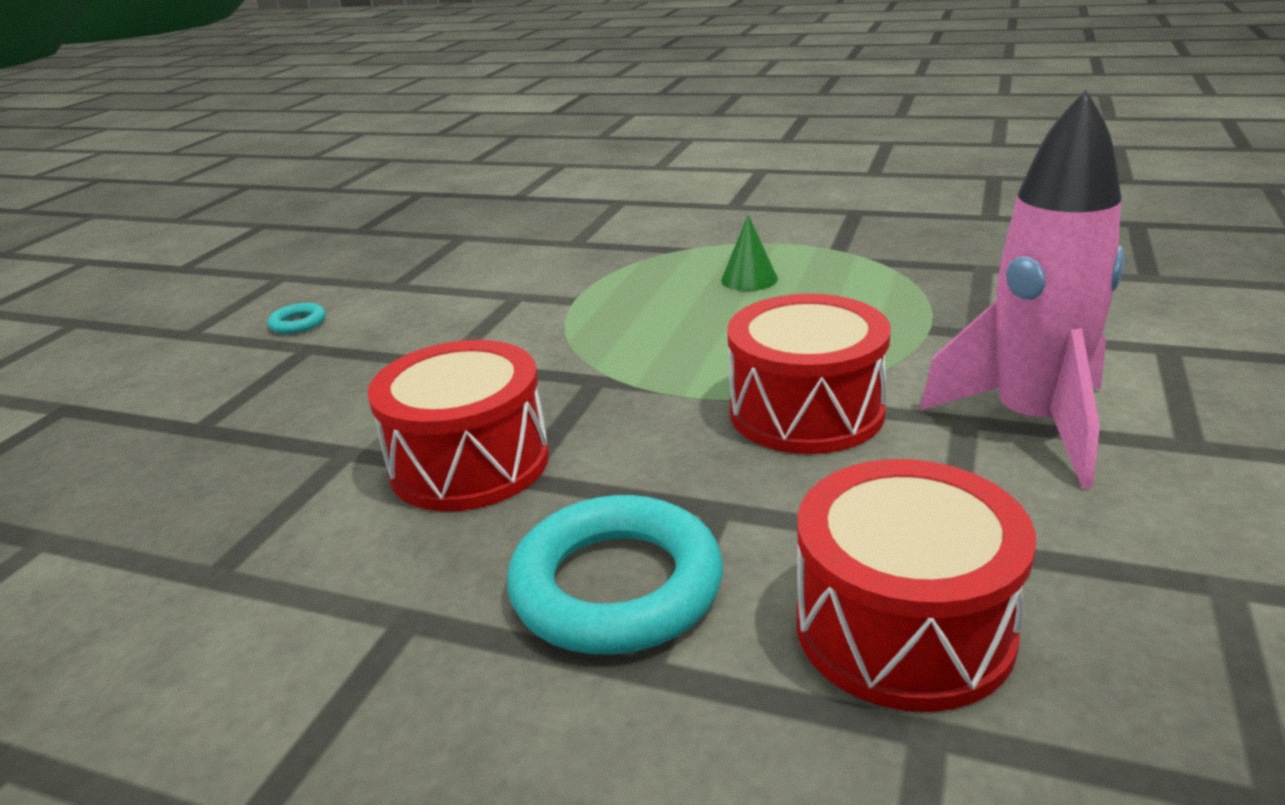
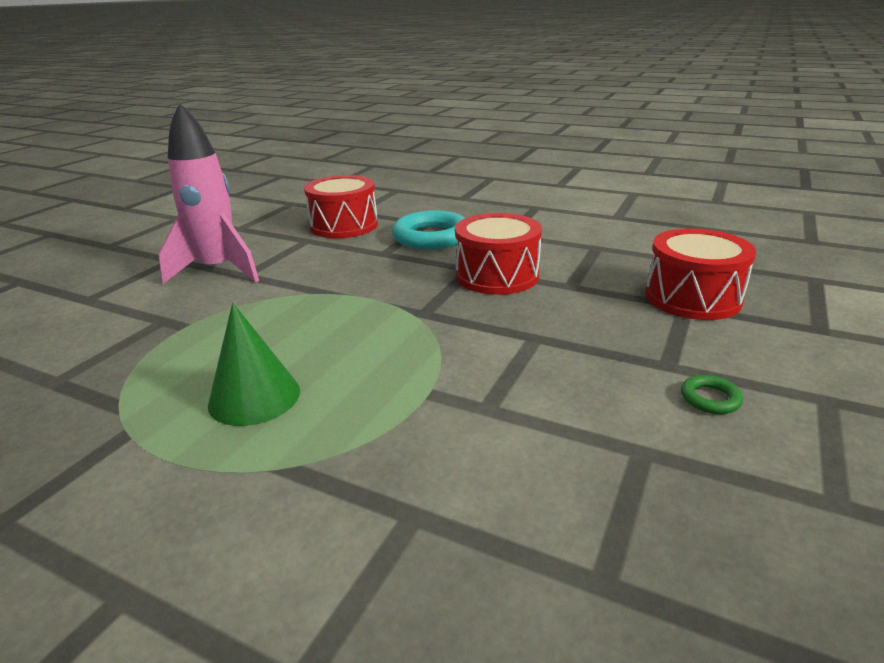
camera: 175 degrees left, 0 degrees up
turquoise ring [268,303,326,334] -> green ring [681,375,743,414]
green cone [721,215,778,291] -> green cone [208,303,300,426], size x1.60
red drum [727,294,891,454] -> red drum moved to [645,228,756,320]

